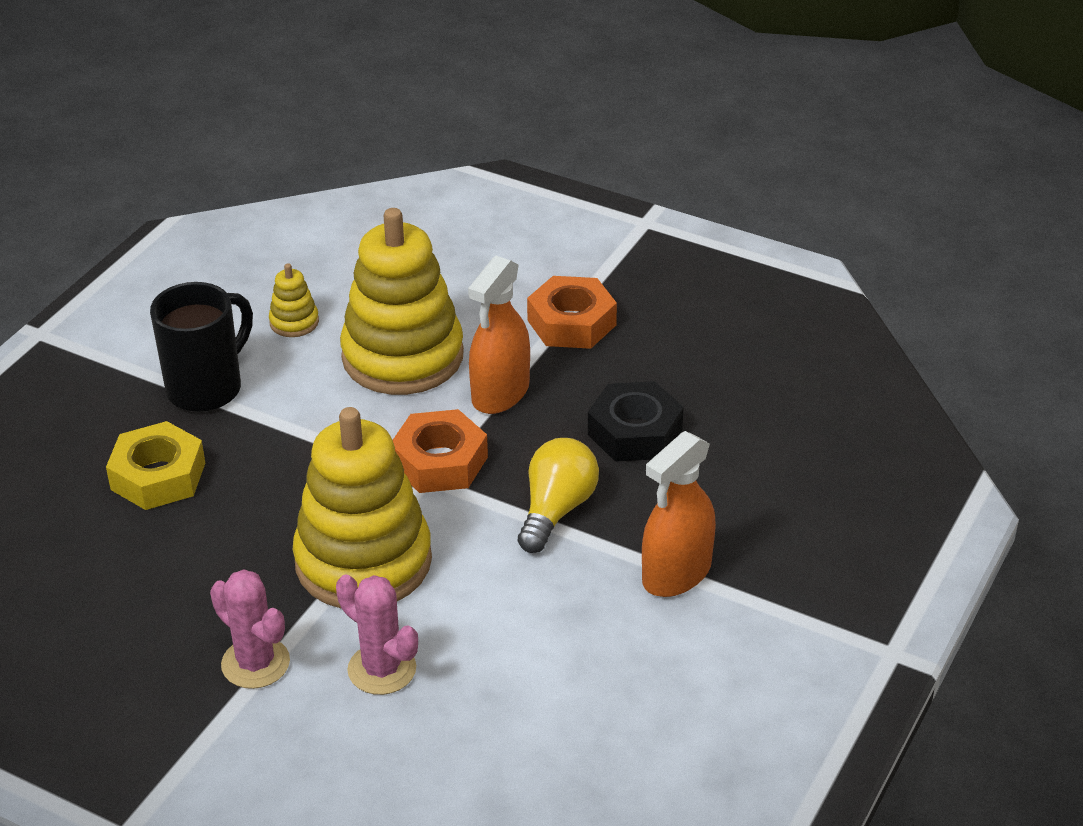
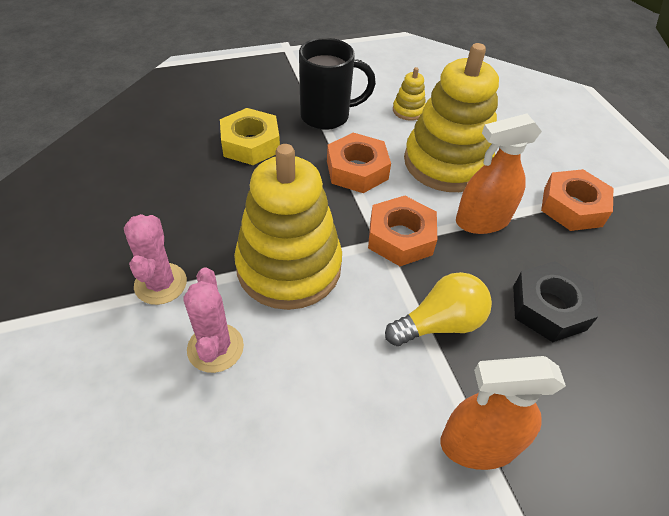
camera: 40 degrees right, 10 degrees up
none -> orange nut [327,133,391,193]

